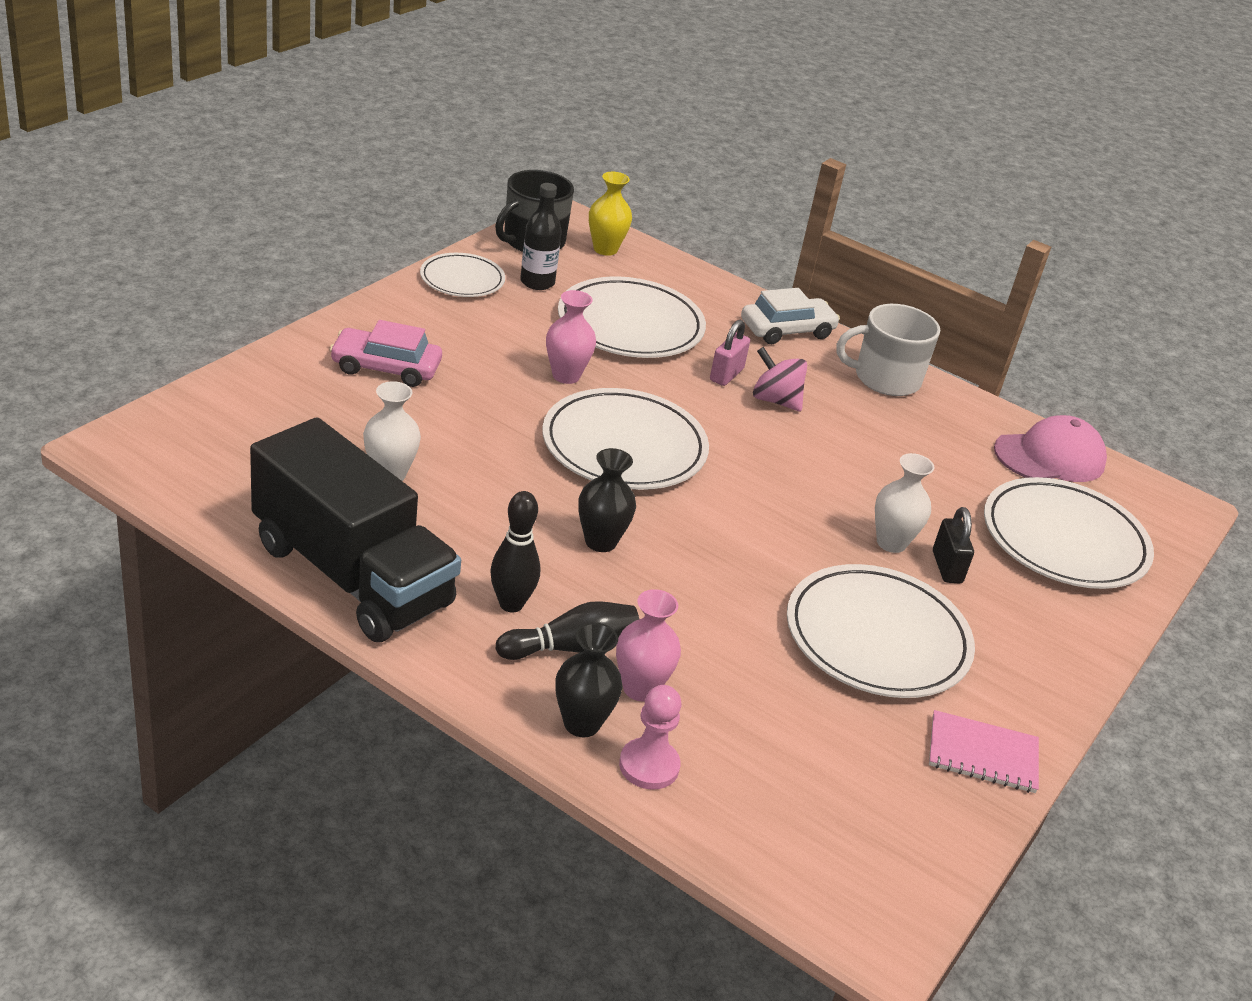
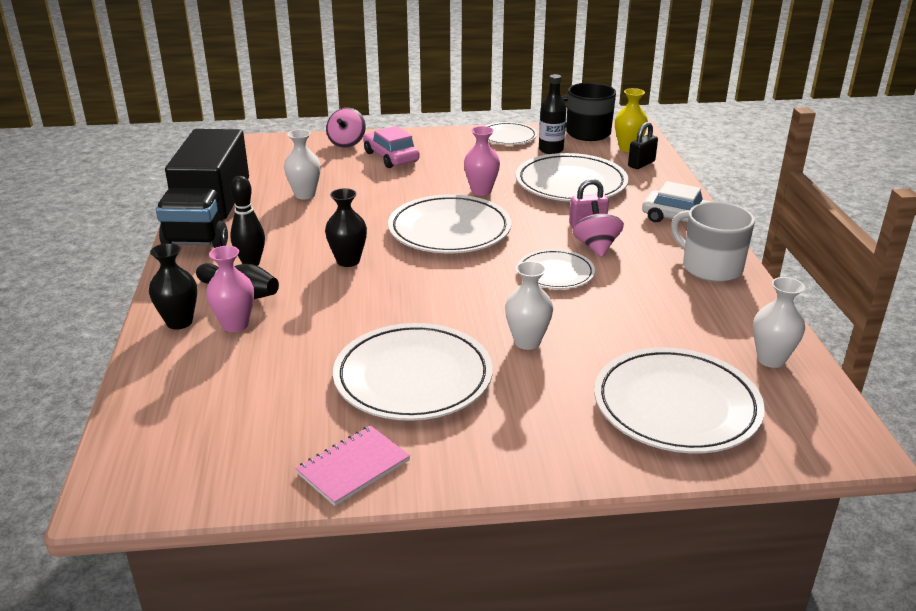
camera: 55 degrees right, 5 degrees down
pink pawn [619,685,682,790] -> none
pink notebook [929,710,1039,793] -> pink notebook turned 75 degrees clockwise [295,426,410,506]
black padlock [933,507,974,583] -> black padlock moved to [628,122,658,169]
pink cap [994,415,1107,482] -> white vase [753,277,805,368]
none -> pink spinning top [326,108,366,148]
none -> white plate [518,249,595,289]

